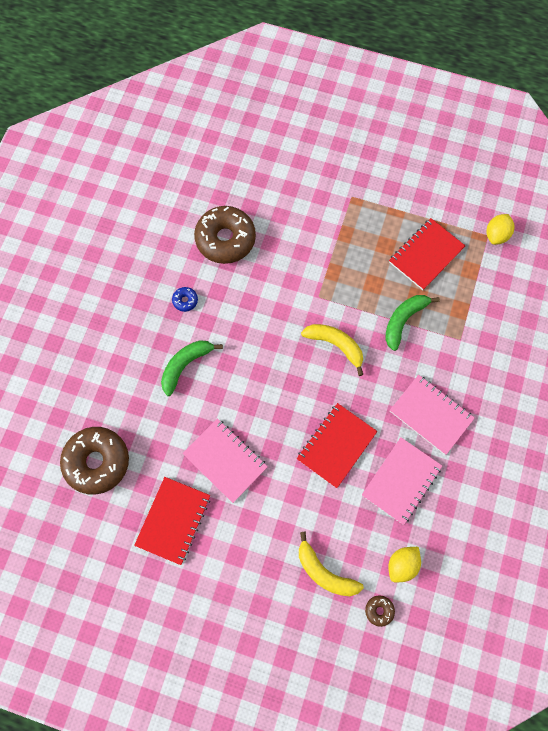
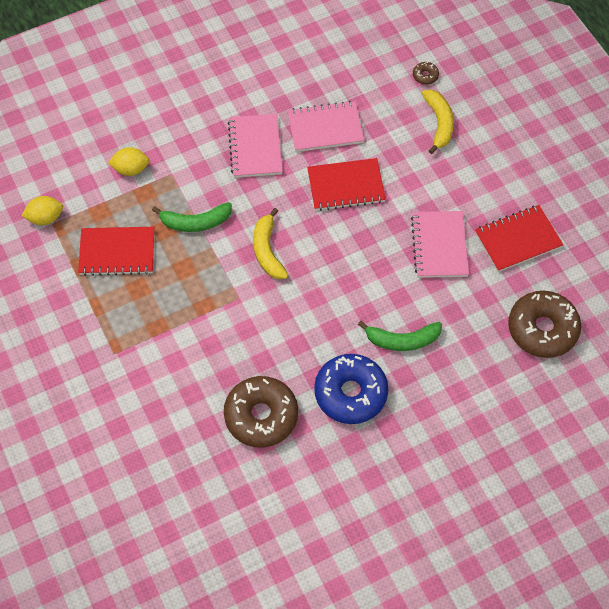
camera: 135 degrees left, 10 degrees down
blue donut [172,287,198,312] -> blue donut [314,354,388,424], size x2.43
yellow lemon [388,547,421,582] -> yellow lemon moved to [108,147,149,176]

